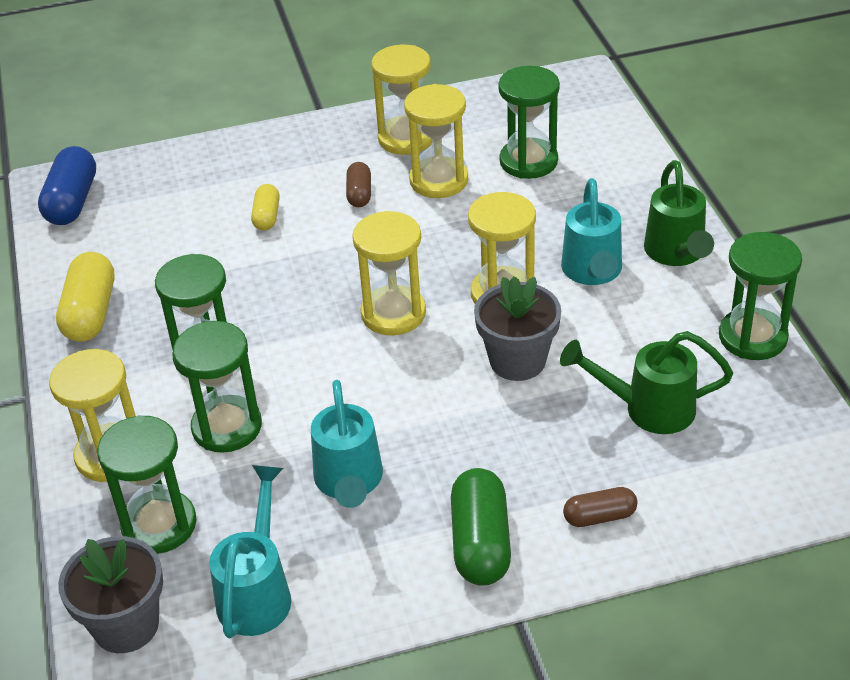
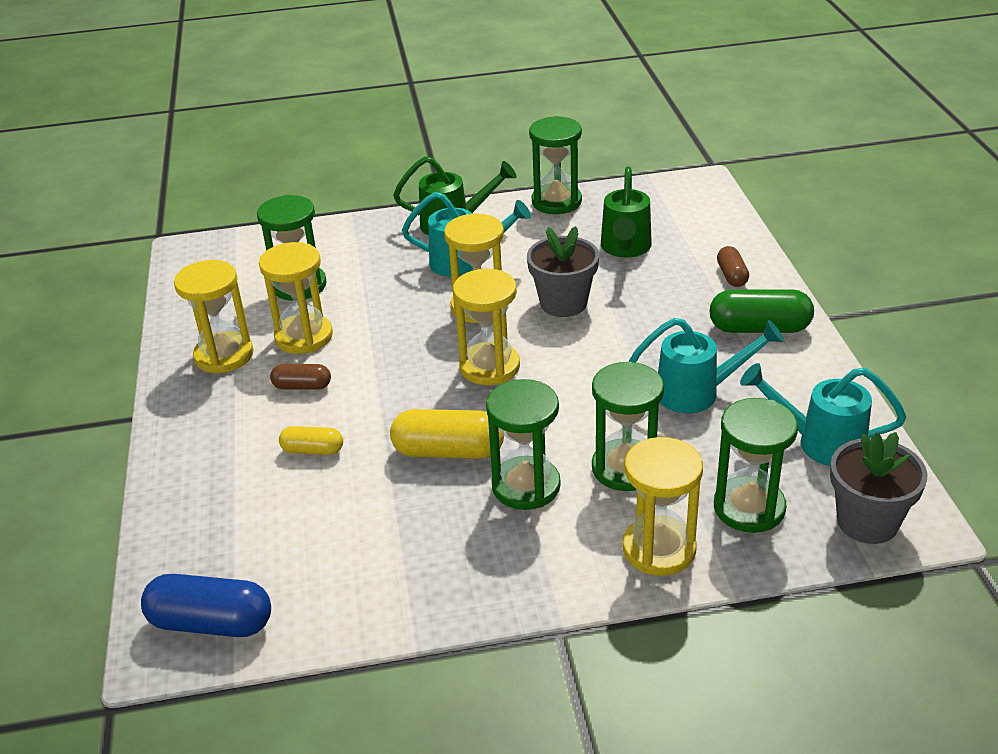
camera: 85 degrees left, 5 degrees down
yellow capsule [56,252,114,342] -> yellow capsule moved to [390,409,504,459]

